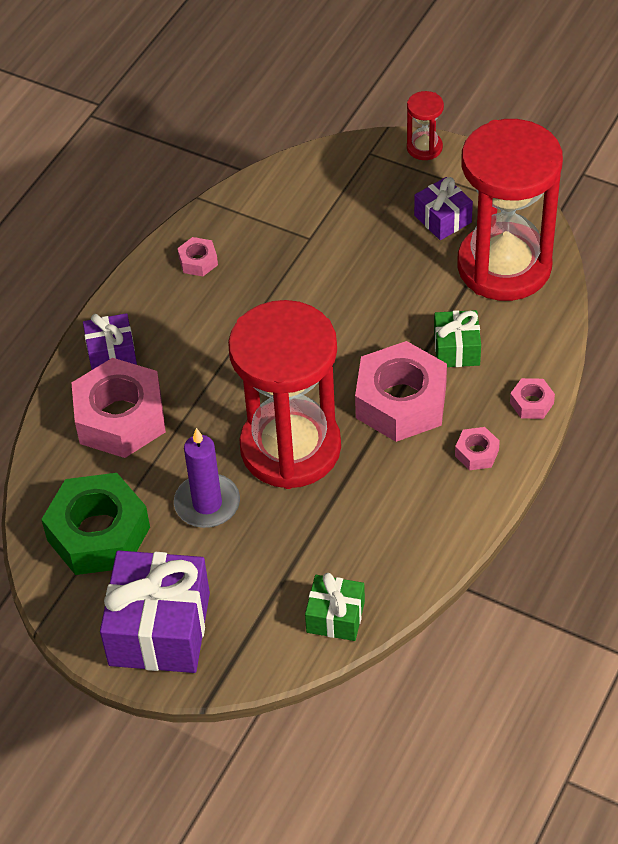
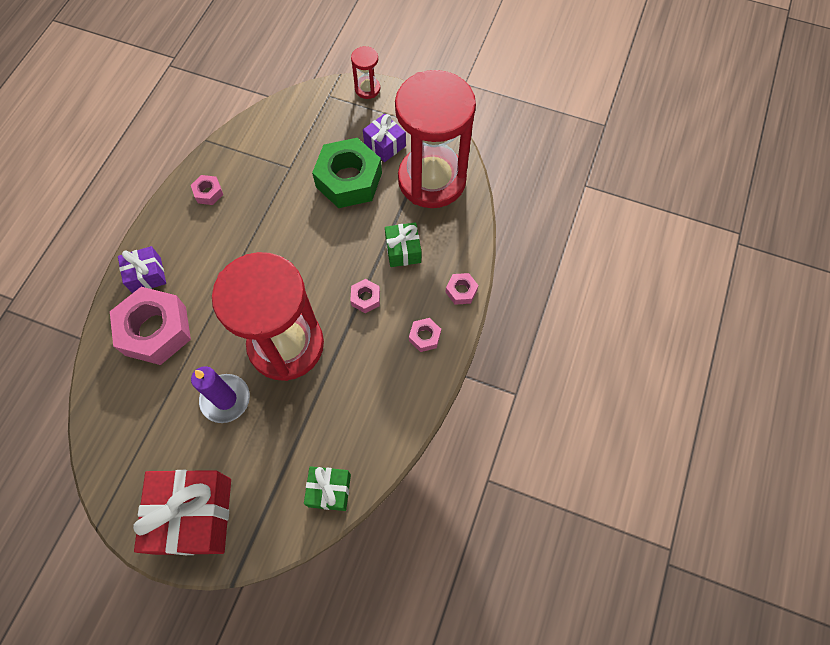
camera: 10 degrees left, 15 degrees up
green nut [41,473,150,575] -> green nut moved to [312,138,382,208]
purple gift [100,550,210,673] -> red gift [133,470,231,555]
pink nut [355,341,447,442] -> pink nut [350,279,380,313], size x0.44

